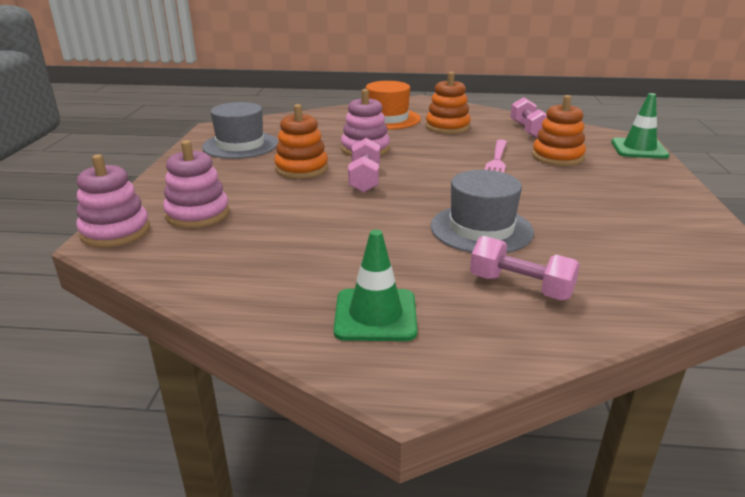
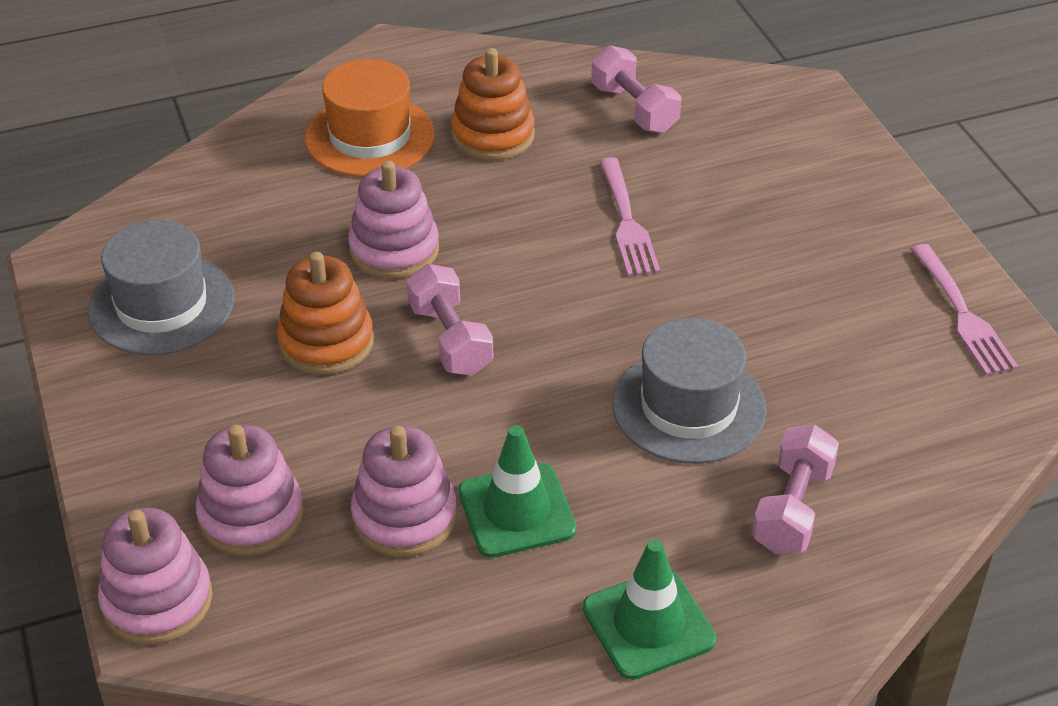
camera: 25 degrees left, 15 degrees up
pink dumbbell [470,236,580,300] -> pink dumbbell turned 75 degrees counterclockwise [752,425,839,554]
orange stacking toy [532,95,586,166] -> none
green traffic cone [611,93,670,159] -> green traffic cone moved to [458,425,577,558]
none -> pink stacking toy [351,426,457,557]
none -> pink fork [911,244,1018,375]

